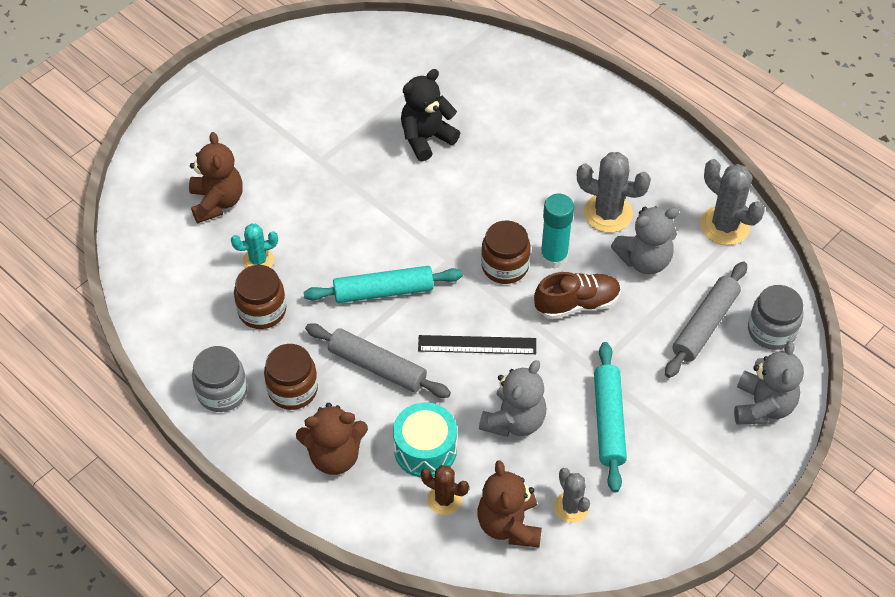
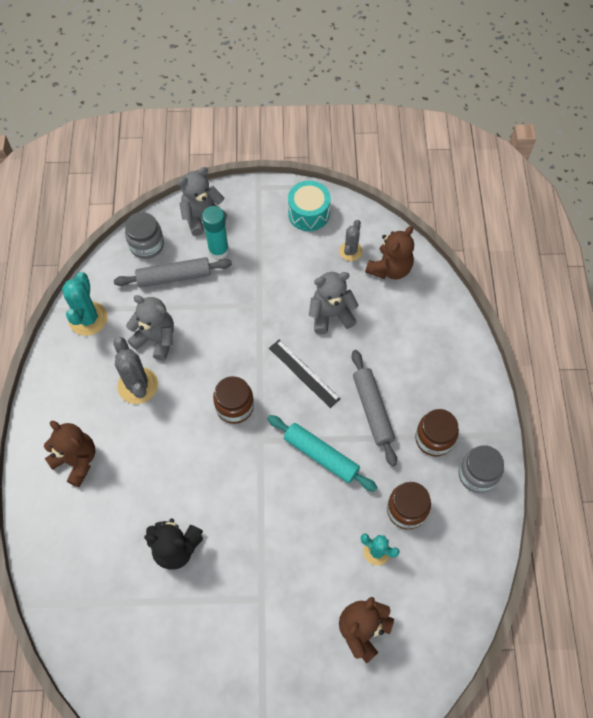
camera: 135 degrees left, 10 degrees up
brown teddy bear [296,403,368,475] -> brown teddy bear moved to [44,421,95,487]
turquoise drum [393,402,457,477] -> turquoise drum moved to [288,181,331,231]
brown cactus [421,465,469,515] -> none
brown shoe [534,272,621,319] -> none
turquoise glue stick [540,194,574,269] -> turquoise glue stick moved to [202,206,229,260]
turquoise rolling pin [594,342,627,493] -> none
grey cactus [700,159,765,245] -> turquoise cactus [62,272,107,336]

